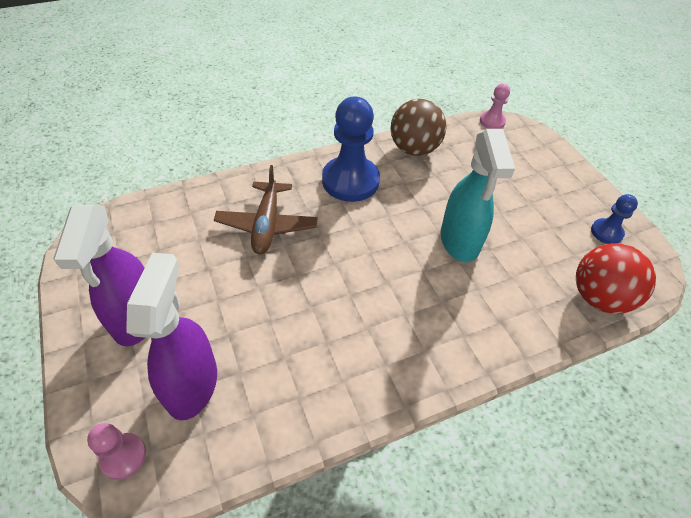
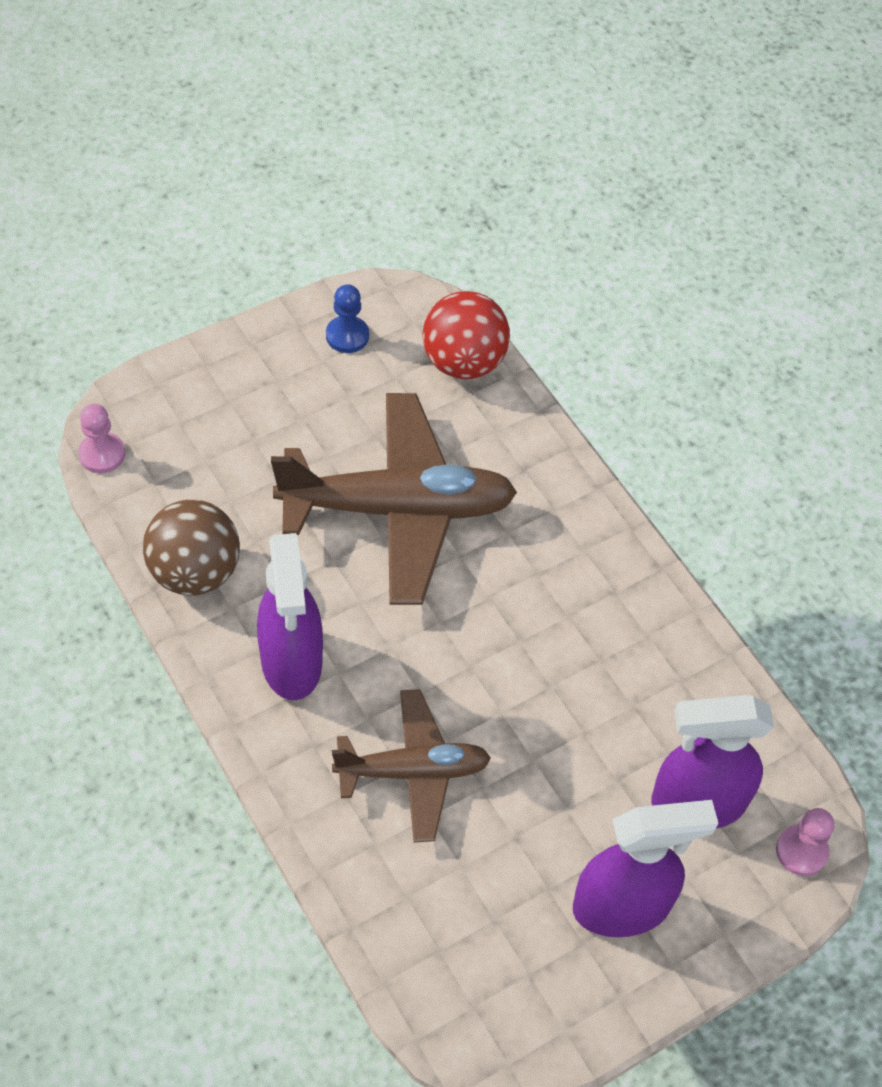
camera: 100 degrees left, 5 degrees up
blue pawn [322,97,380,202] -> purple spray bottle [257,533,323,700]
turquoise spray bottle [441,129,515,262] -> brown plane [271,393,517,605]

